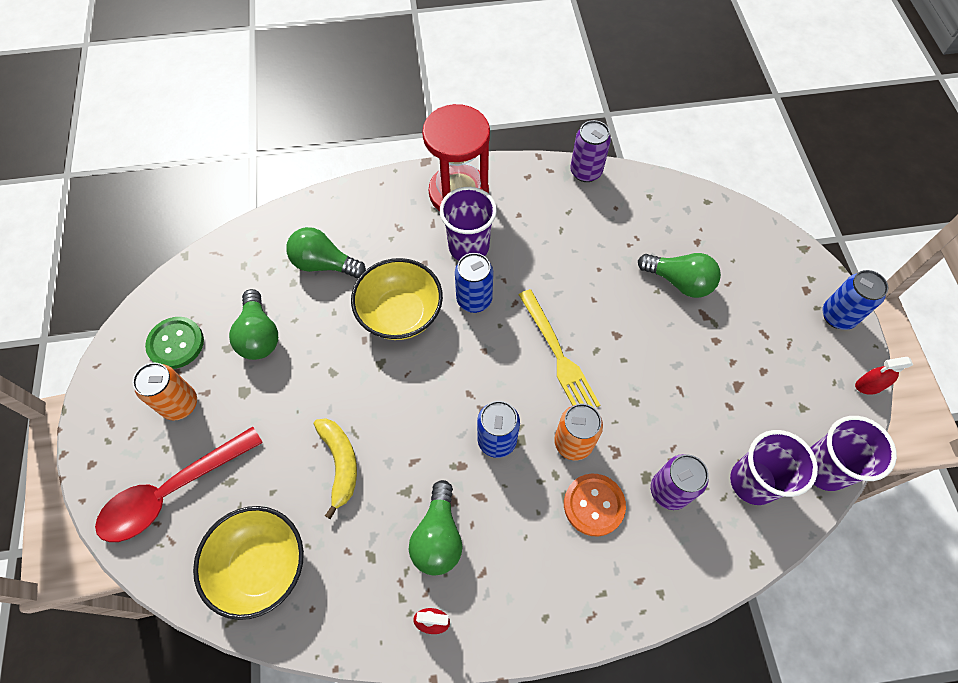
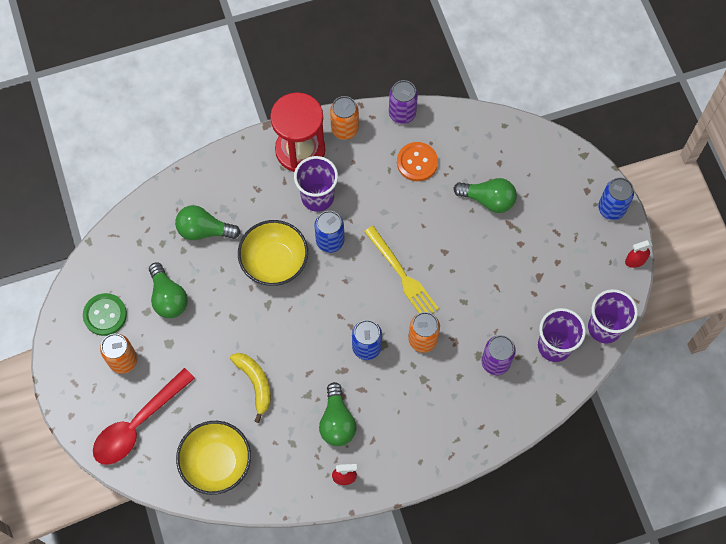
camera: 10 degrees left, 5 degrees up
orange button [564,474,626,536] -> orange button moved to [397,142,438,181]
none -> orange can [330,96,359,140]

